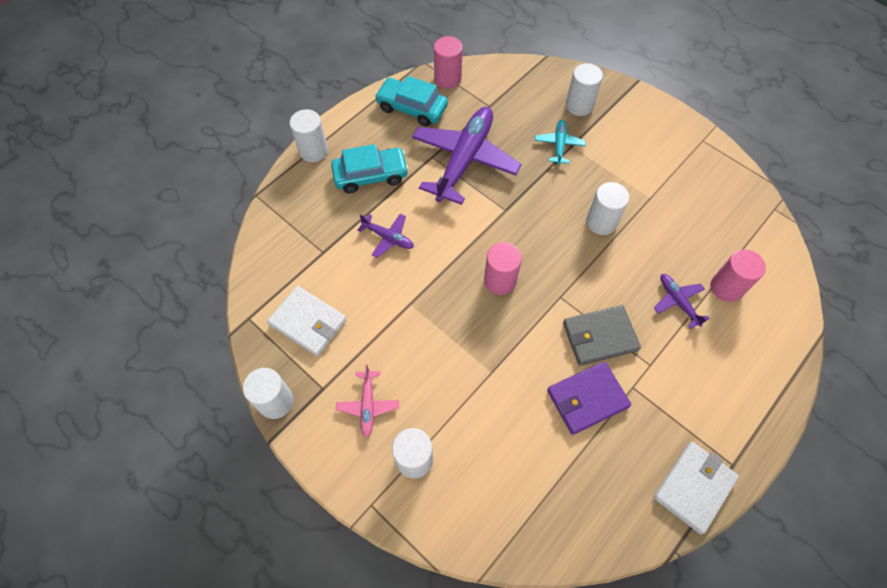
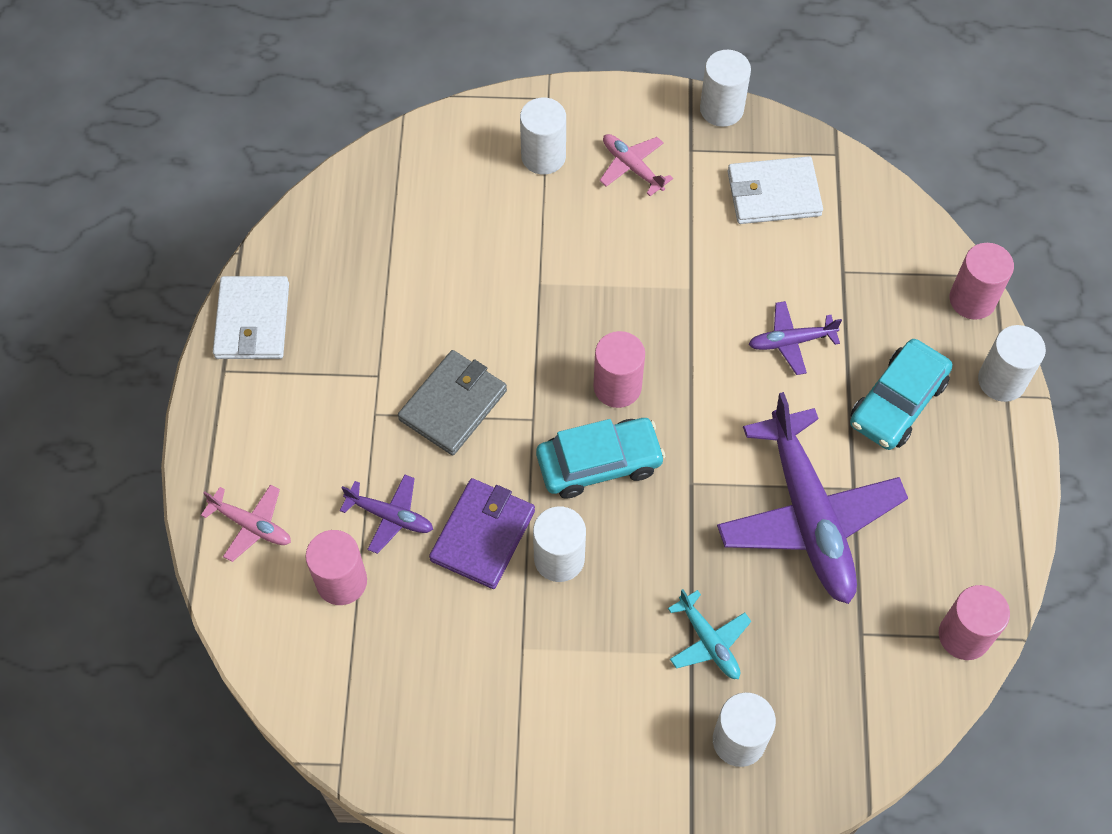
camera: 140 degrees right, 0 degrees up
turquoise car [375,76,448,127] -> turquoise car moved to [536,418,665,499]
purple wallet [547,361,631,435] -> purple wallet moved to [429,478,535,589]
none -> pink plane [201,484,291,562]
none -> pink cylinder [950,243,1014,320]

